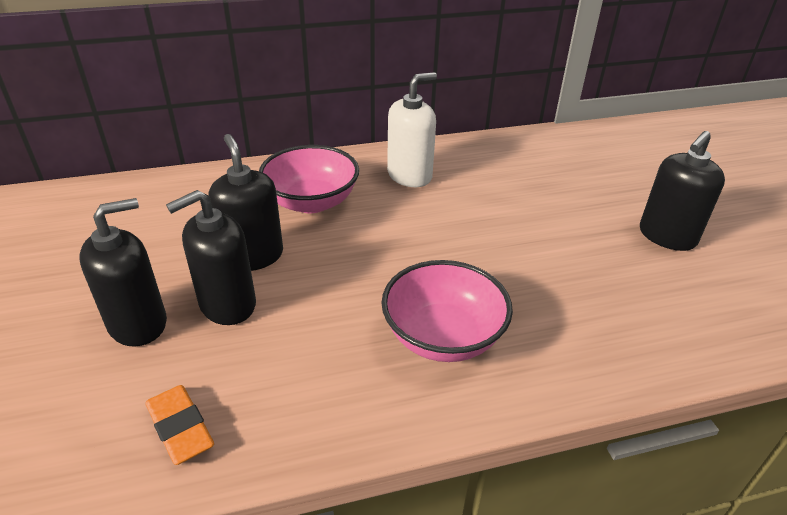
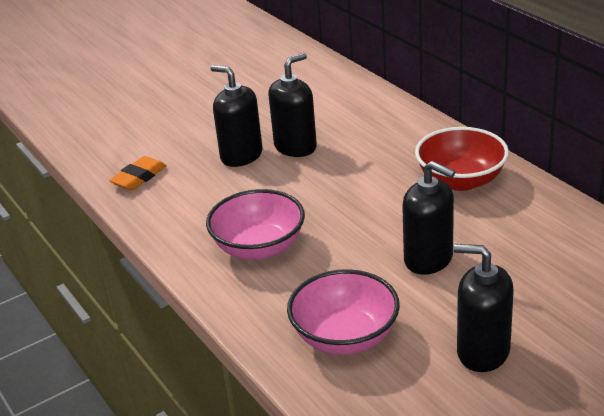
camera: 75 degrees right, 5 degrees down
black soap dispenser [79,198,167,347] -> black soap dispenser moved to [402,161,455,275]
pink bowl [259,145,359,213] -> pink bowl moved to [287,269,400,355]
white soap dispenser [387,72,437,187] -> red bowl [415,127,509,191]

